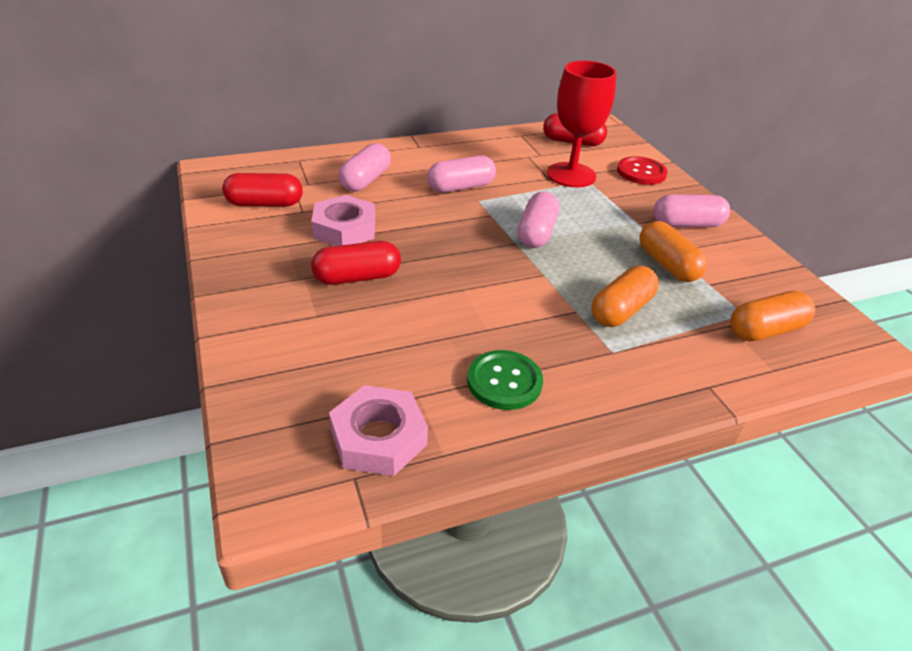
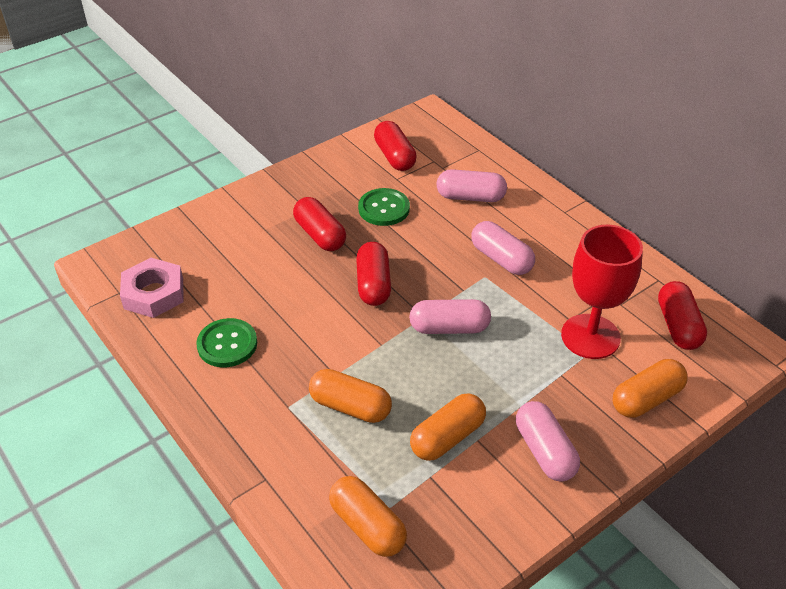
camera: 75 degrees right, 5 degrees up
pink nut [311,195,375,246] -> green button [358,188,410,226]
red button [617,156,668,185] -> orange capsule [613,359,688,418]
none -> red capsule [356,242,391,306]

